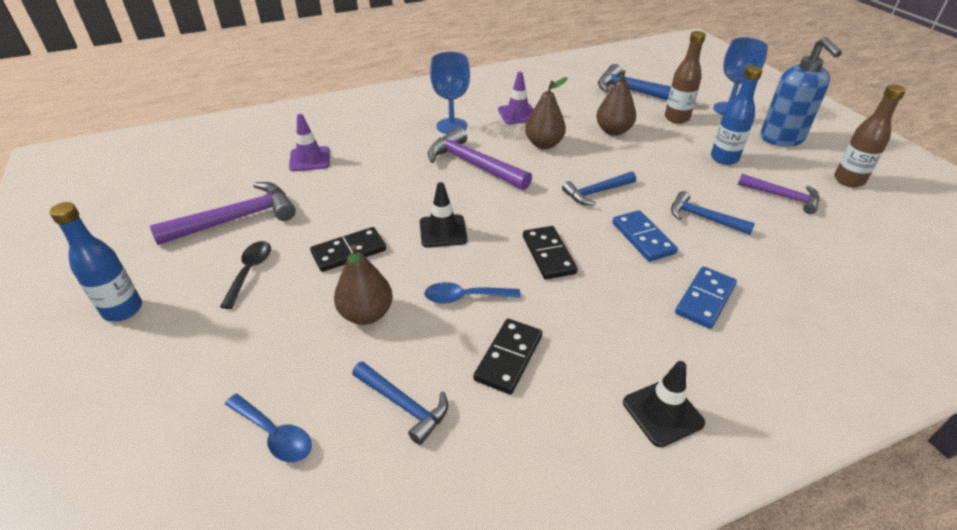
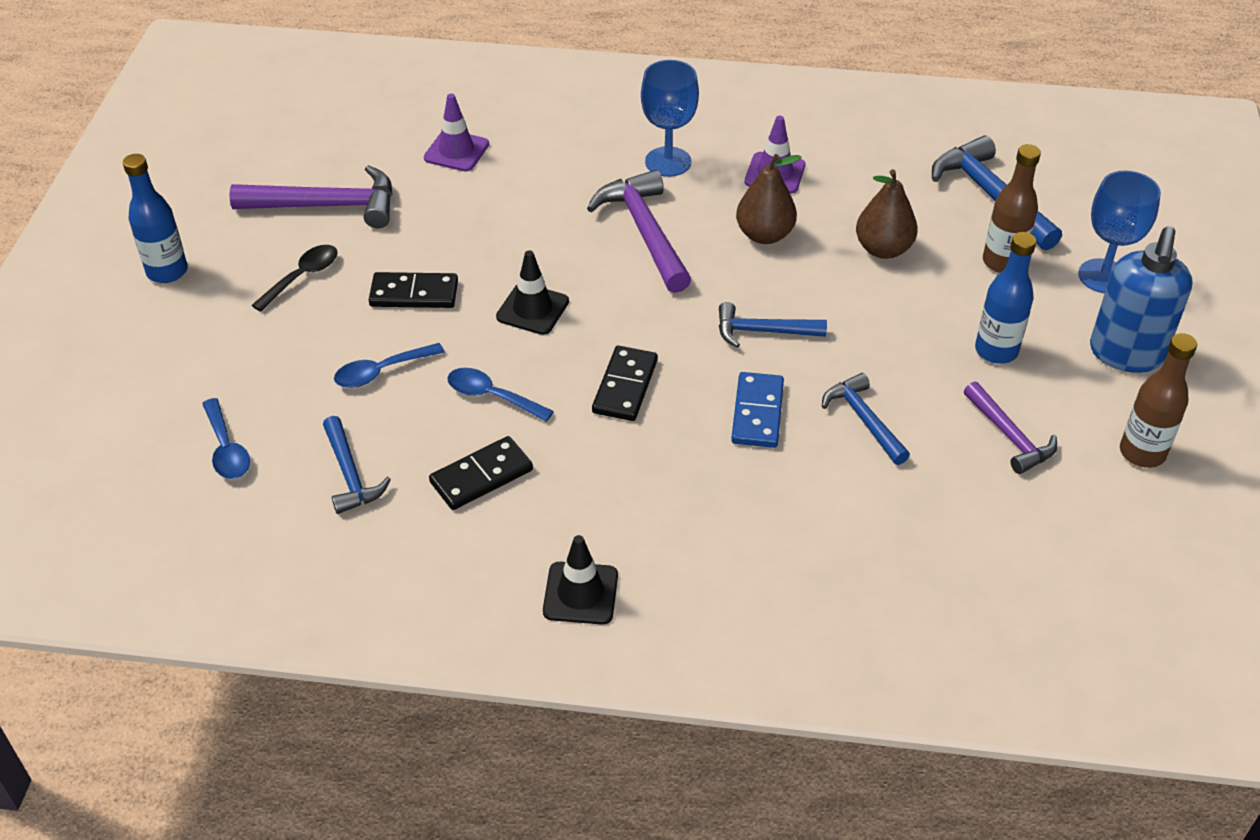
camera: 30 degrees right, 5 degrees up
brown pear [334,244,393,325] -> blue spoon [334,343,445,388]
blue domino [675,266,737,329] -> none

